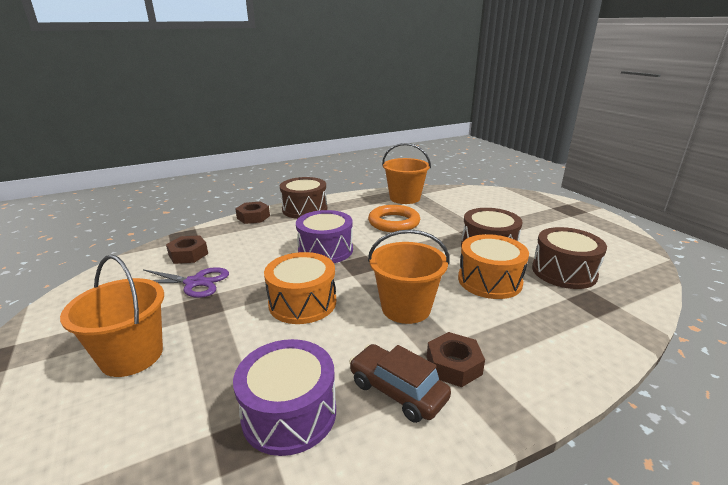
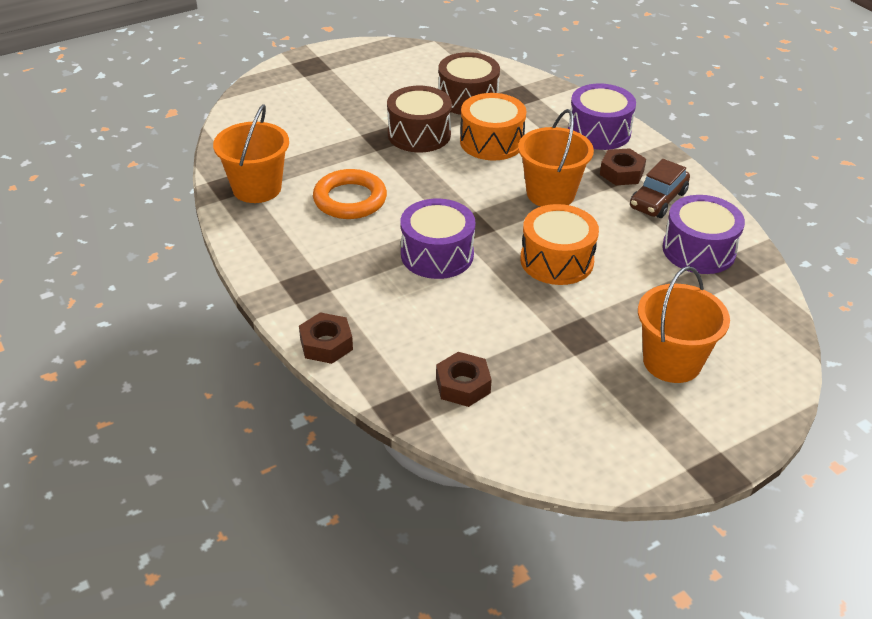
camera: 95 degrees left, 15 degrees up
purple scissors [143,267,229,298] -> none
brown drum [280,177,327,219] -> none
none -> purple drum [568,84,636,150]

